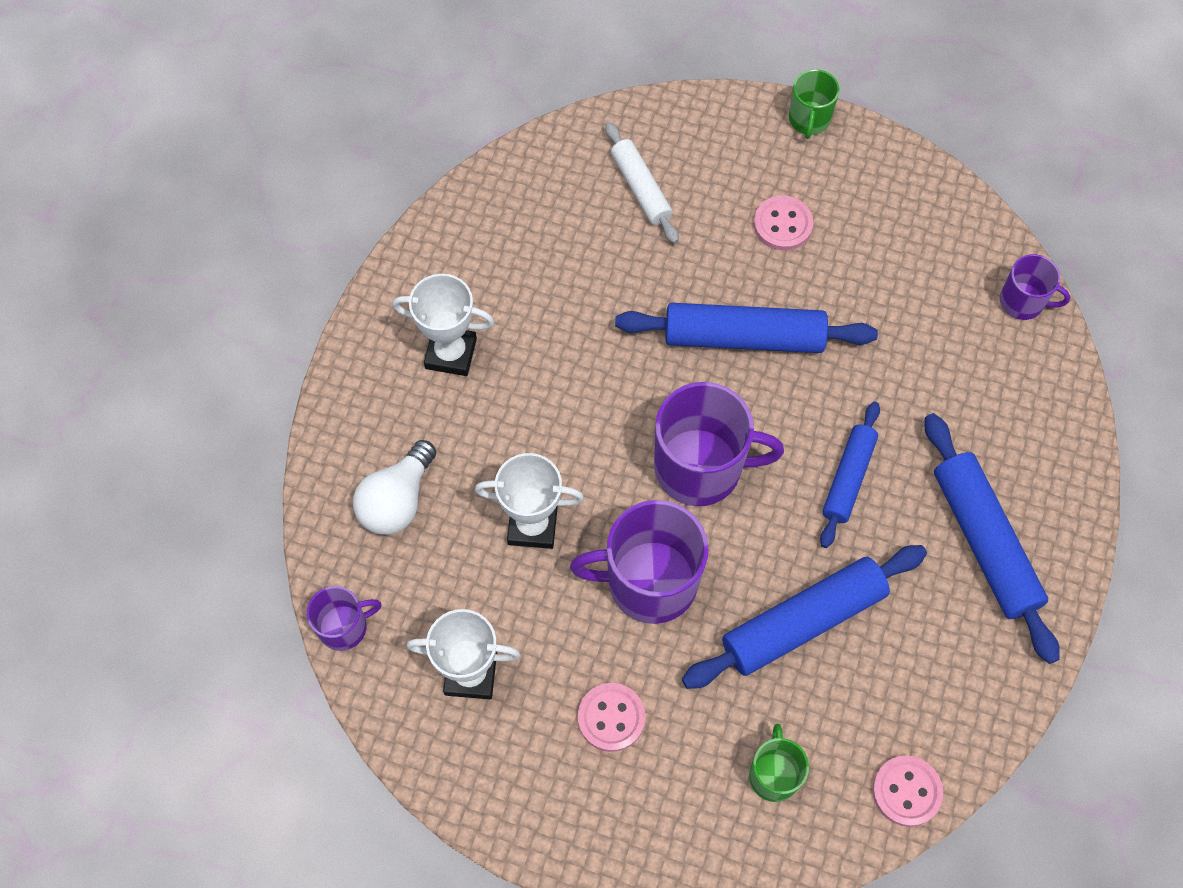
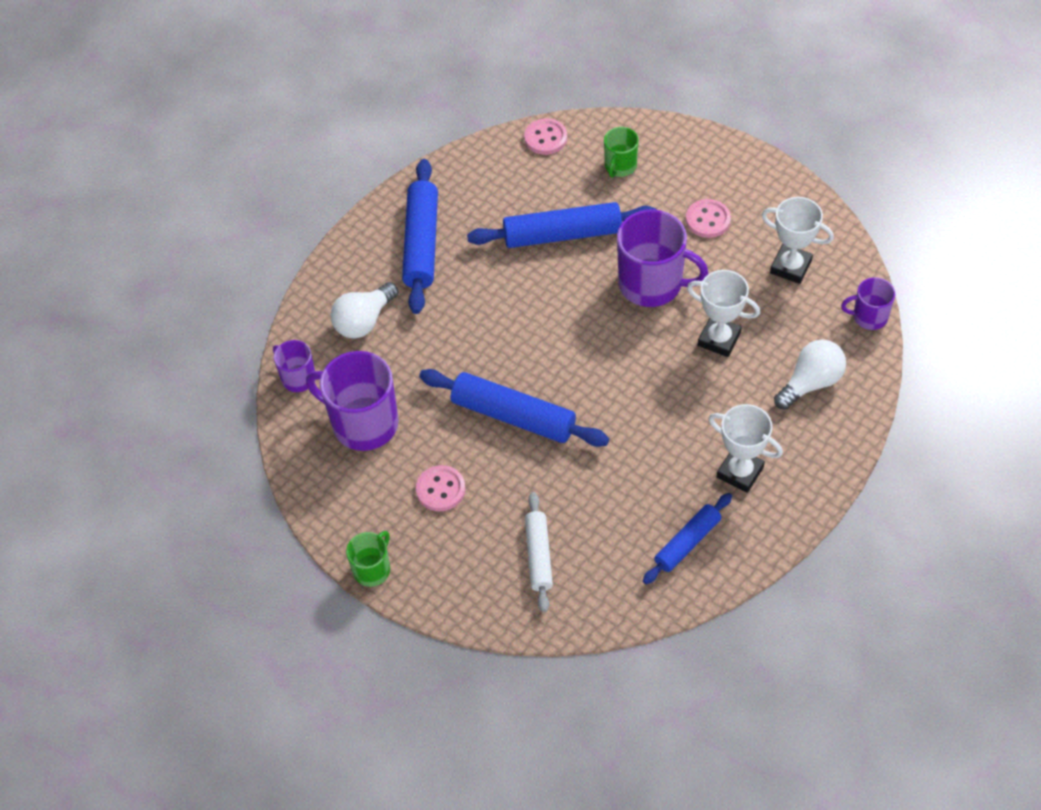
camera: 155 degrees left, 10 degrees down
purple mug [654,382,784,506] -> purple mug moved to [306,351,399,451]
blue rolling pin [820,402,880,548] -> blue rolling pin moved to [643,493,732,584]
none -> white light bulb [331,282,398,339]

